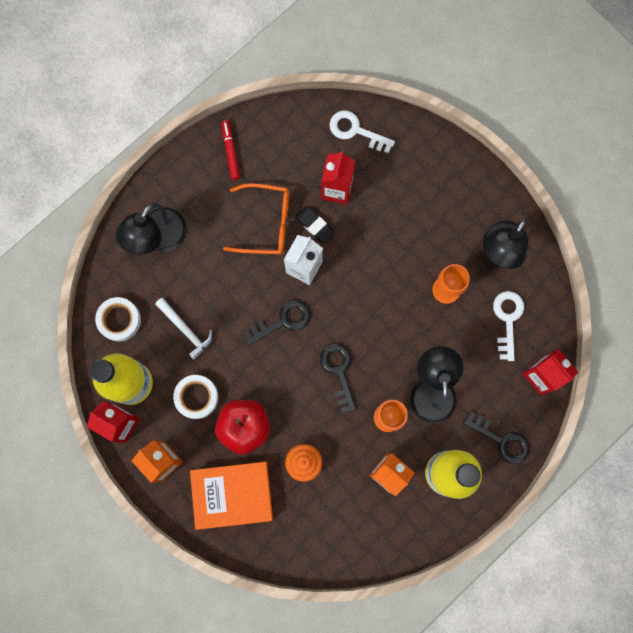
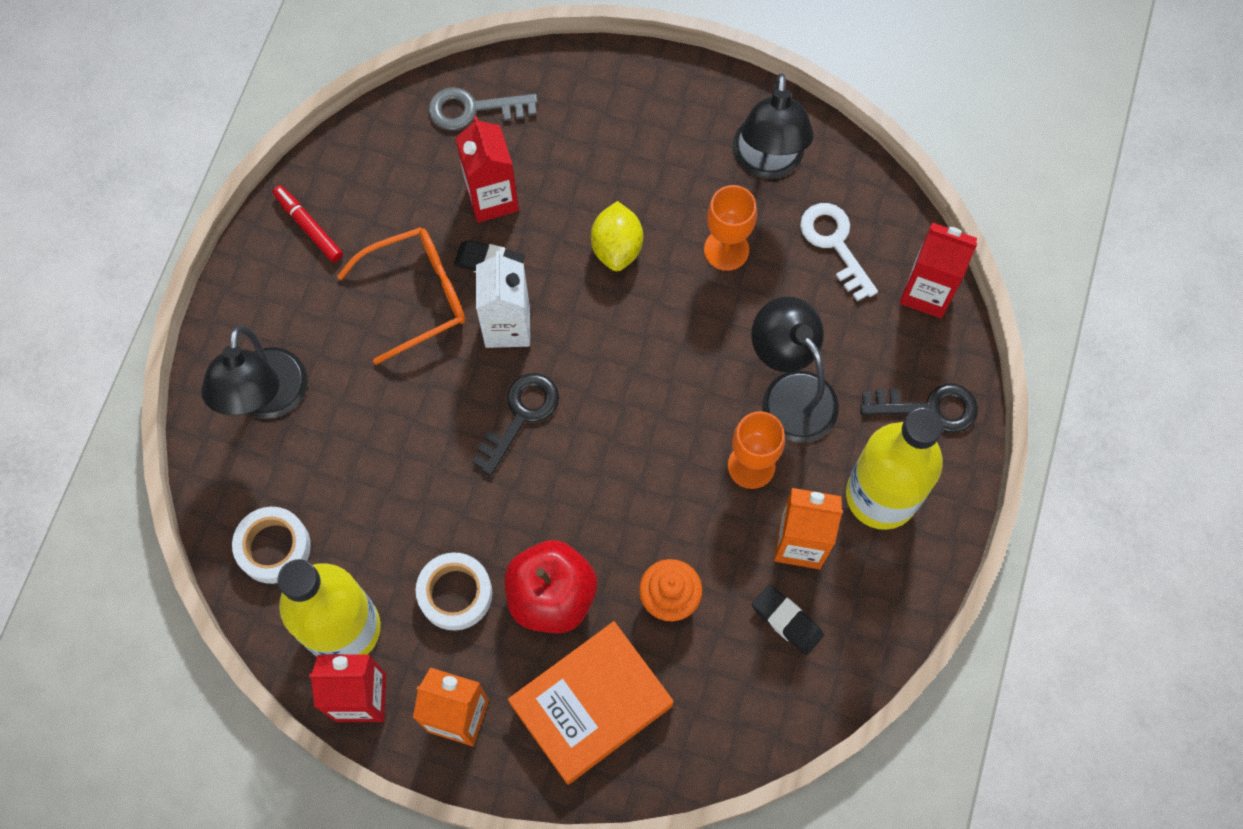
camera: 30 degrees left, 10 degrees down
white hammer [155,298,213,361] -> none
black key [320,343,356,413] -> none
white key [329,111,395,153] -> grey key [428,87,538,130]
none -> yellow lemon [591,201,643,271]
none -> black eraser [752,585,824,655]

